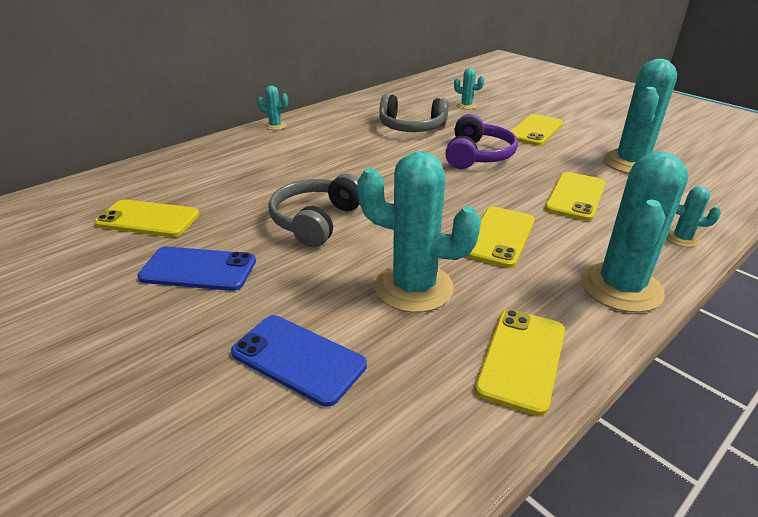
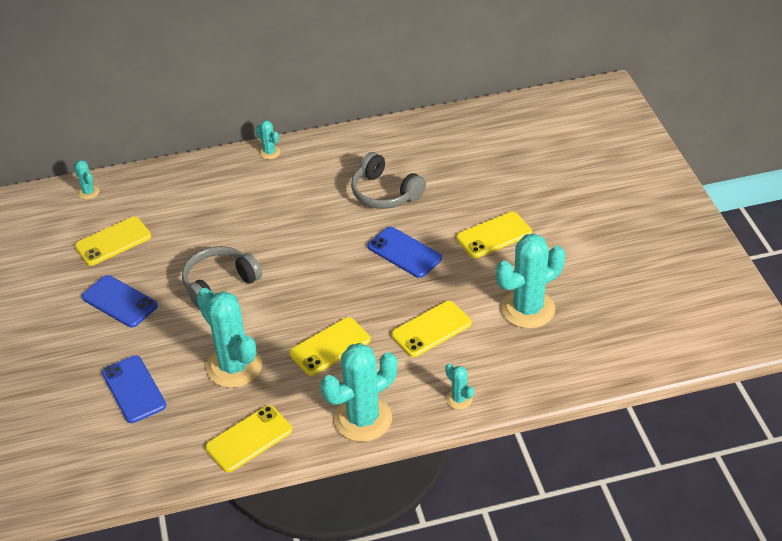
camera: 30 degrees right, 10 degrees up
yellow phone [94,199,200,237] -> yellow phone turned 75 degrees counterclockwise [75,217,151,266]
purple headphones [445,114,518,169] -> blue phone [368,227,442,278]
turquoise cactus [454,68,484,109] -> turquoise cactus moved to [74,160,100,200]

